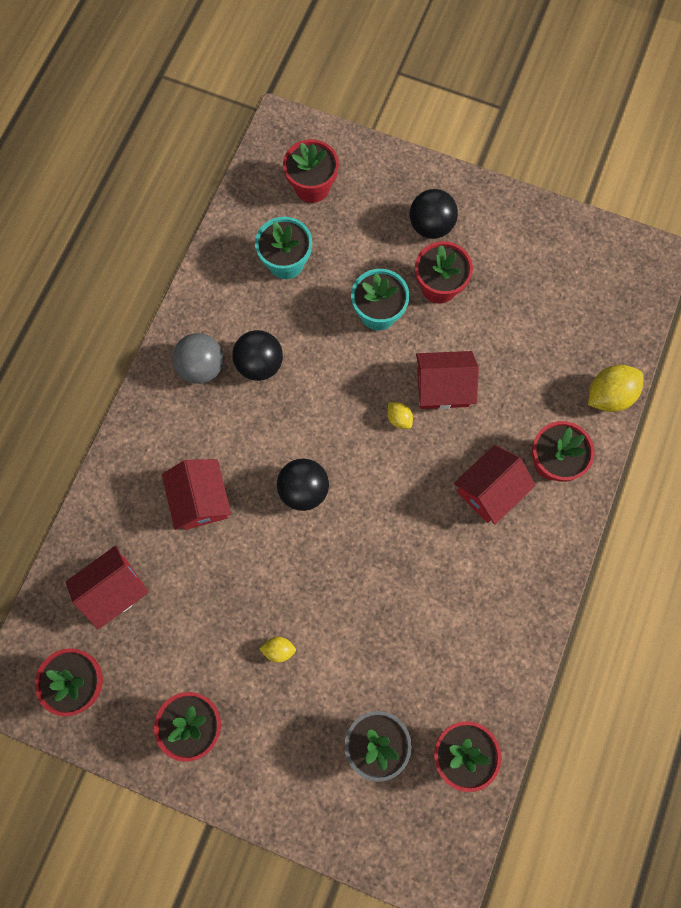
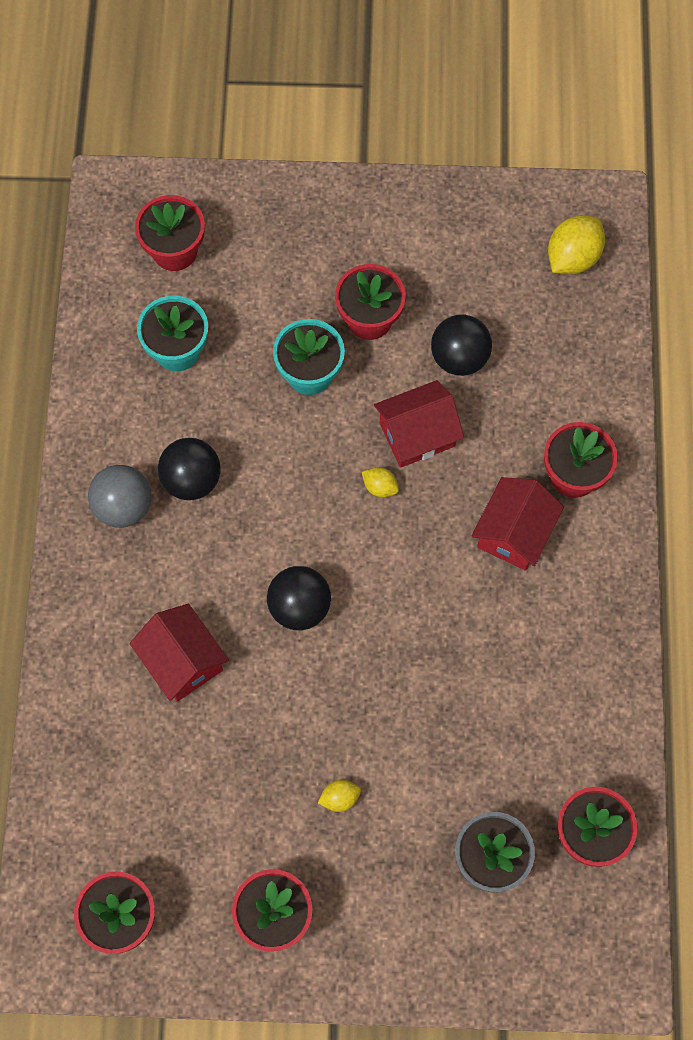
camera: 20 degrees left, 5 degrees down
red house [66,546,149,629] -> none
black ball [409,189,458,239] -> black ball moved to [431,315,492,376]
yellow lemon [588,365,644,412] -> yellow lemon moved to [548,216,605,274]

